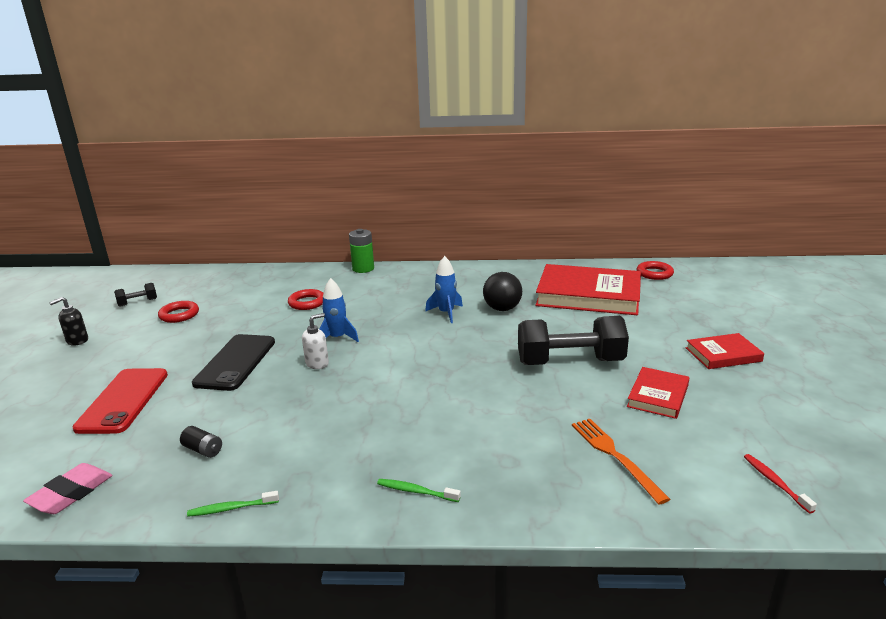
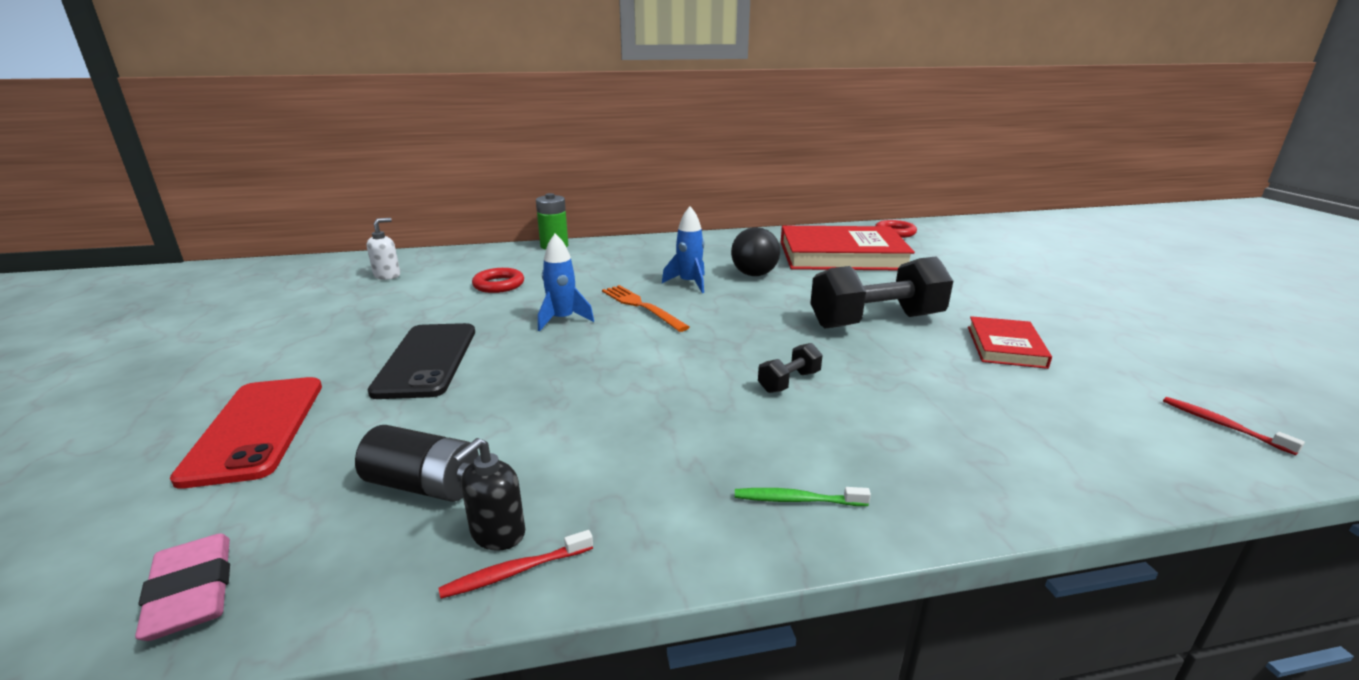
camera: 15 degrees left, 0 degrees up
pink eraser [23,463,112,514] -> pink eraser turned 45 degrees counterclockwise [135,533,230,641]
black soap dispenser [49,297,88,345] -> black soap dispenser moved to [453,438,525,551]
black dumbbell [114,283,157,307] -> black dumbbell moved to [758,343,823,393]
red ring [158,301,199,323] -> none
black battery [180,426,222,458] -> black battery [355,425,479,502], size x1.65
green toothbrush [187,491,279,517] -> red toothbrush [439,530,593,599]
white soap dispenser [302,313,329,369] -> white soap dispenser moved to [367,218,400,280]
orange fork [572,419,670,504] -> orange fork moved to [602,285,690,332]
red book [686,333,764,369] -> none

